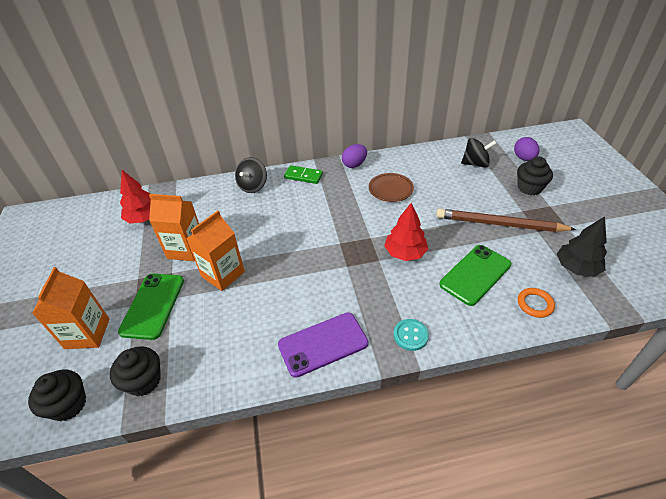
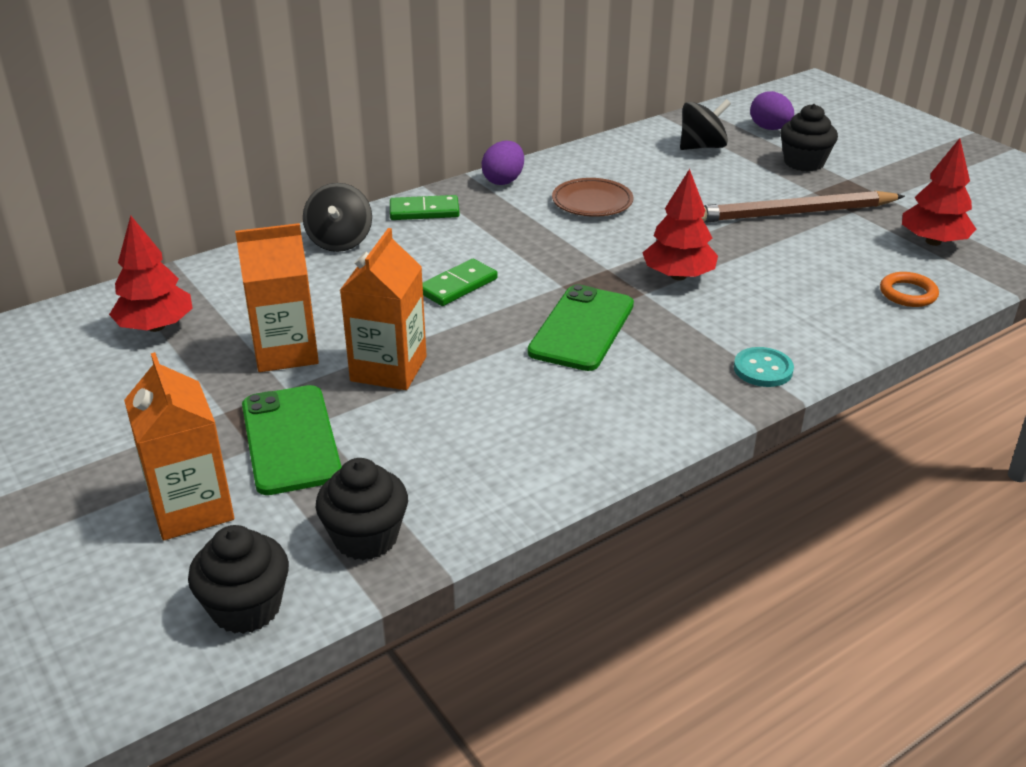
camera: 25 degrees left, 10 degrees down
purple phone [278,312,368,378] -> none
green phone [439,245,511,306] -> green phone moved to [528,284,634,371]
black tree [557,216,607,277] -> red tree [902,138,976,246]
none -> green domino [422,259,498,306]

